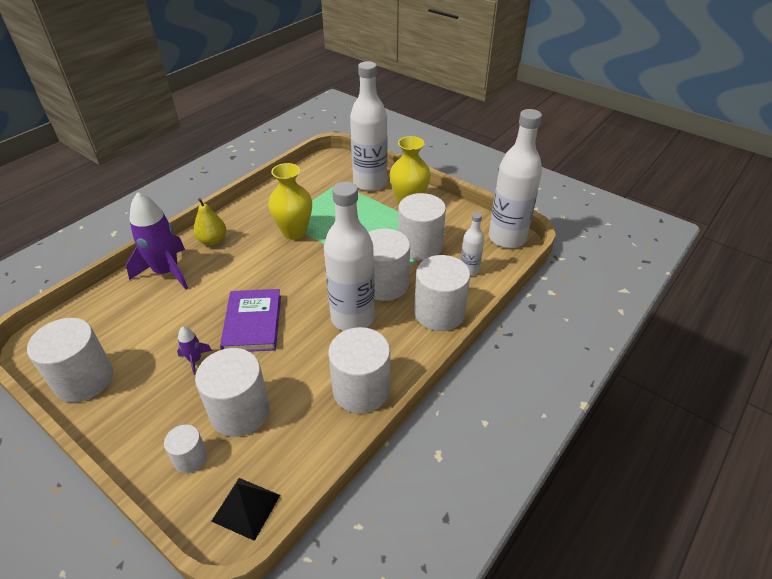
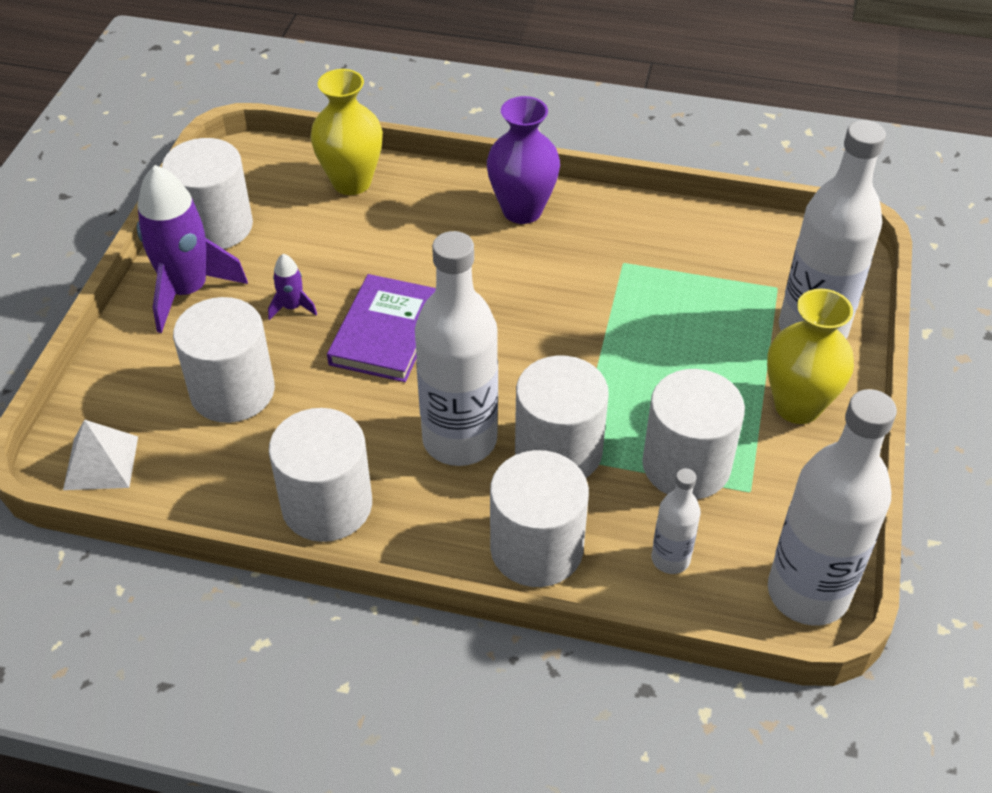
camera: 65 degrees right, 5 degrees up
purple rocket [126,192,188,290] -> purple rocket moved to [137,165,248,333]
white cylinder [164,425,207,473] -> none
yellow pear [193,198,226,245] -> purple vase [487,96,560,224]
black pyramid [211,478,280,541] -> white pyramid [63,419,138,490]
purple book [220,289,281,352] -> purple book turned 45 degrees counterclockwise [327,274,436,382]
yellow vase [268,163,312,240] -> yellow vase moved to [310,69,383,195]

